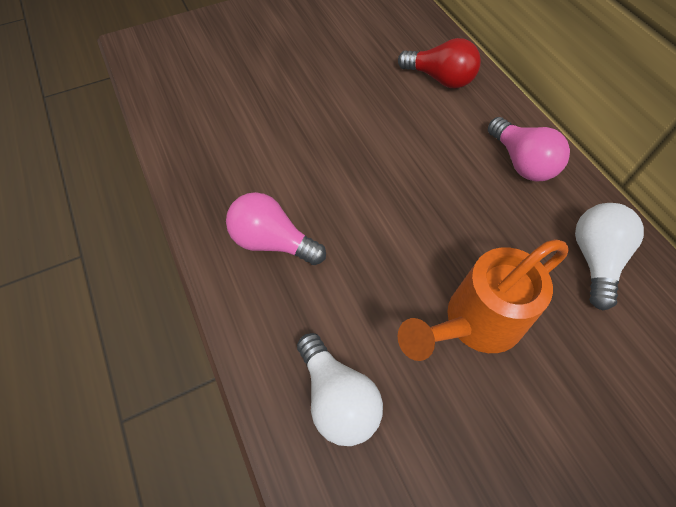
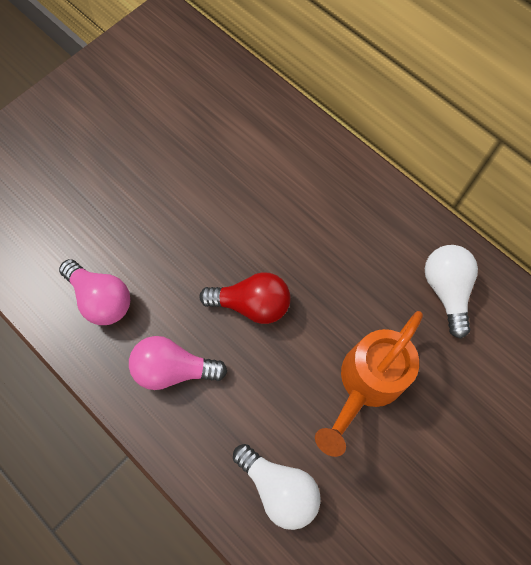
camera: 20 degrees left, 10 degrees up
red light bulb [398,38,481,88] -> red light bulb moved to [199,272,290,324]
pink light bulb [488,117,570,182] -> pink light bulb moved to [59,259,130,325]

